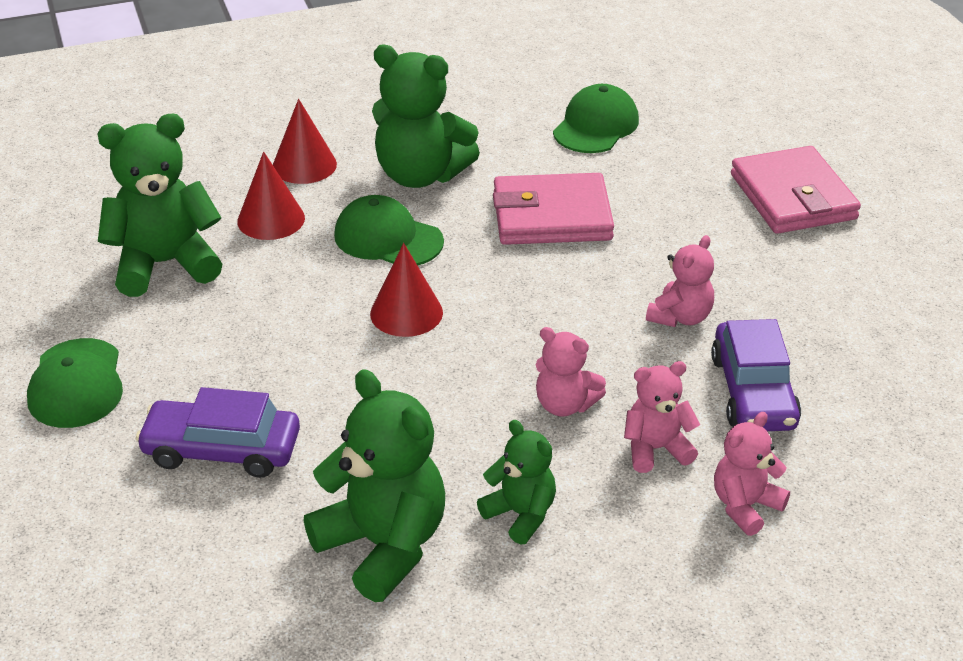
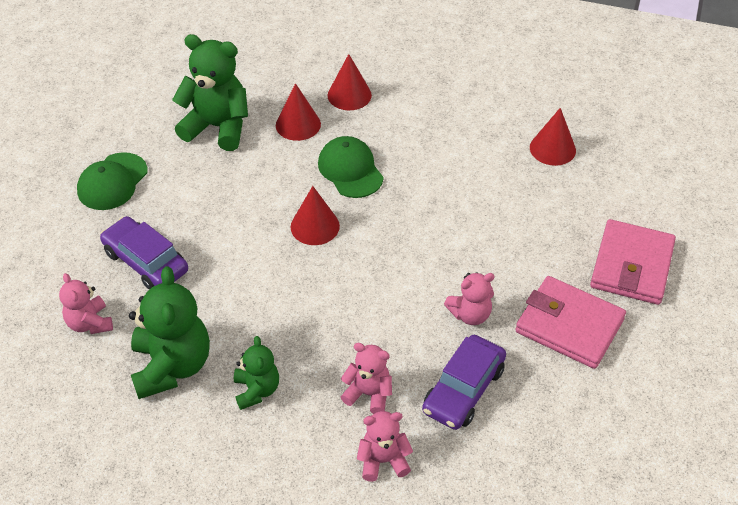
camera: 35 degrees right, 10 degrees up
green teddy bear [372,45,480,188] -> none
pink wallet [493,173,614,245] -> pink wallet moved to [515,276,626,369]
pink teddy bear [536,327,606,417] -> pink teddy bear moved to [59,273,113,334]
green cap [553,84,639,153] -> red cone [530,108,576,166]

